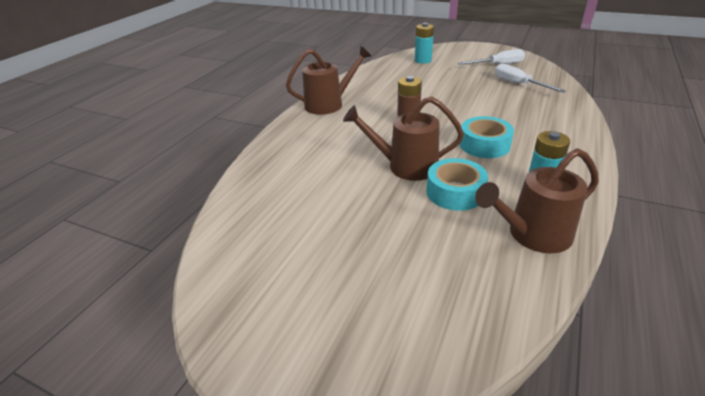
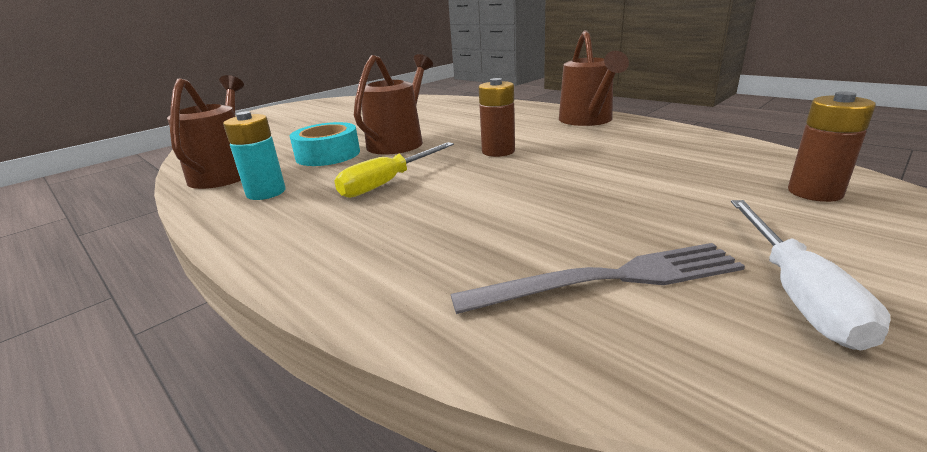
camera: 110 degrees right, 10 degrees down
turquoise battery [415,23,434,64] -> brown battery [788,91,876,202]
turquoise tape [460,116,514,158] -> yellow screwdriver [334,142,454,198]
white screwdriver [495,64,566,93] -> grey fork [451,243,745,314]

